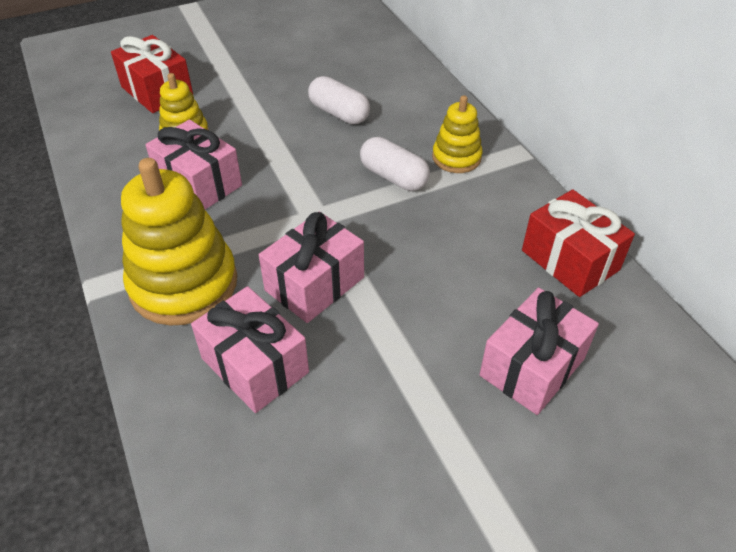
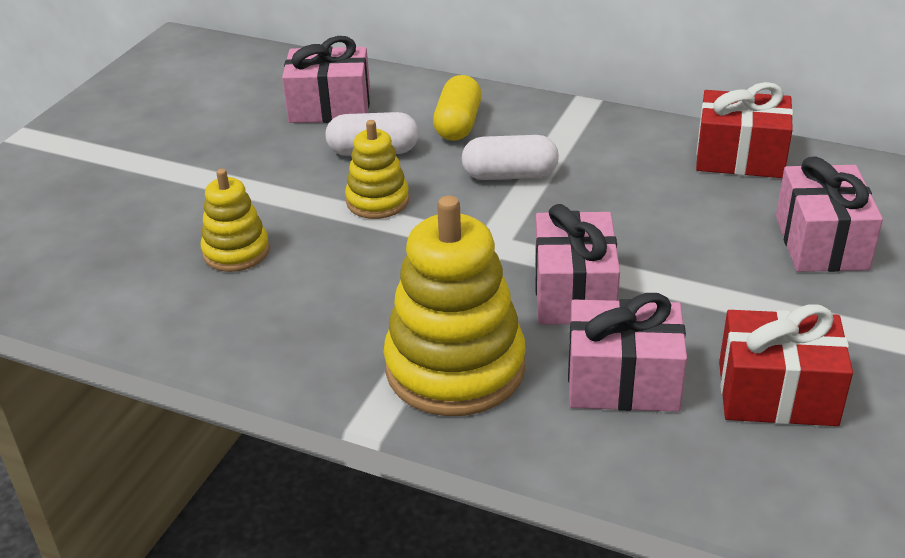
camera: 40 degrees left, 10 degrees down
red gift [111,35,193,113] -> red gift moved to [719,304,853,426]
pink gift [145,120,242,210] -> pink gift moved to [282,36,370,123]
yellow stacking toy [432,95,482,173] -> yellow stacking toy moved to [345,120,409,219]
none -> yellow capsule [433,75,481,141]

